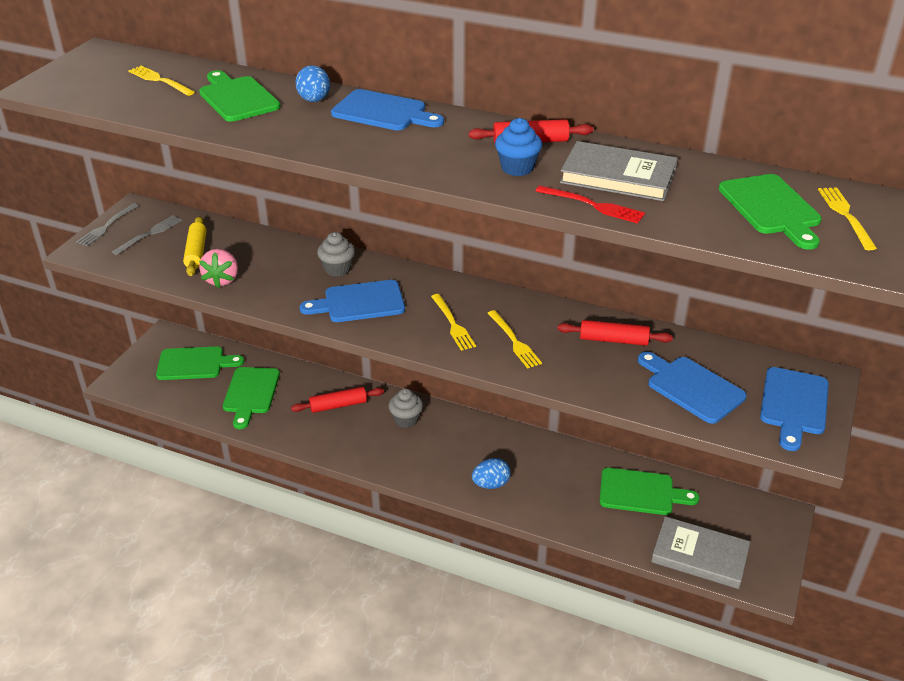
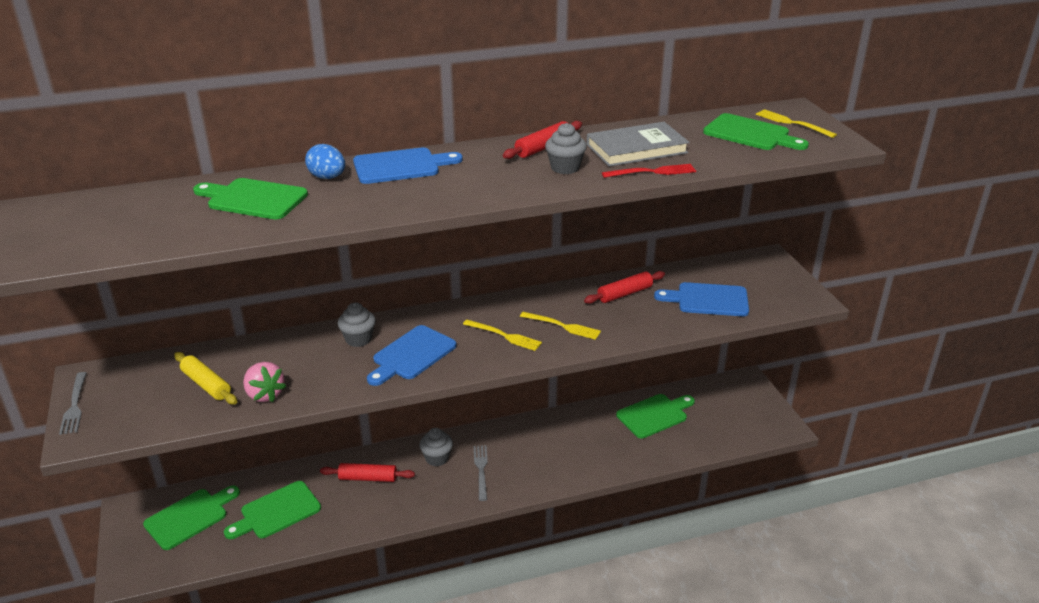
camera: 40 degrees left, 5 degrees down
grey fork [112,215,182,255] -> grey fork moved to [474,445,488,501]
yellow fork [128,66,195,96] -> none
green cutting board [223,367,280,429] -> green cutting board turned 90 degrees clockwise [224,481,321,539]
red rolling pin [291,387,384,413] -> red rolling pin turned 60 degrees clockwise [320,463,415,482]
blue egg [472,458,510,489] -> none
blue cupcake [495,118,542,176] -> grey cupcake [545,123,587,174]
grey book [651,516,750,589] -> none
blue cutting board [760,367,829,451] -> none

